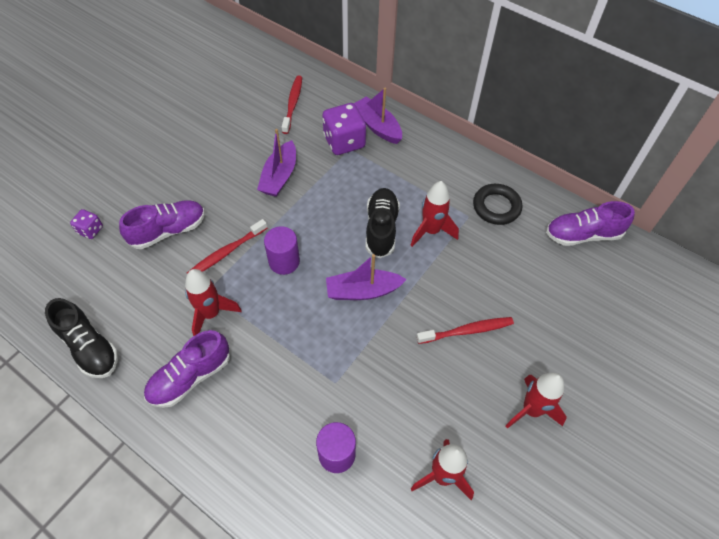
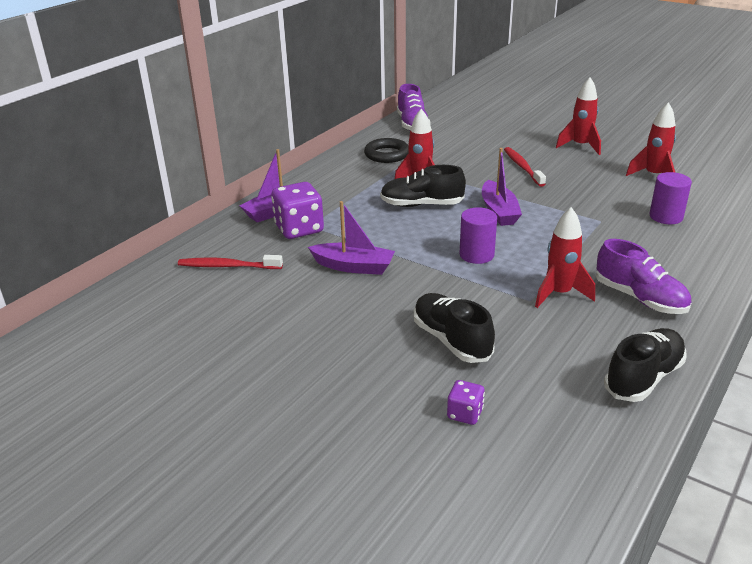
camera: 90 degrees left, 25 degrees down
purple shoe [119,201,205,249] -> black shoe [414,293,495,363]
red toothbrush [187,219,267,274] -> none

